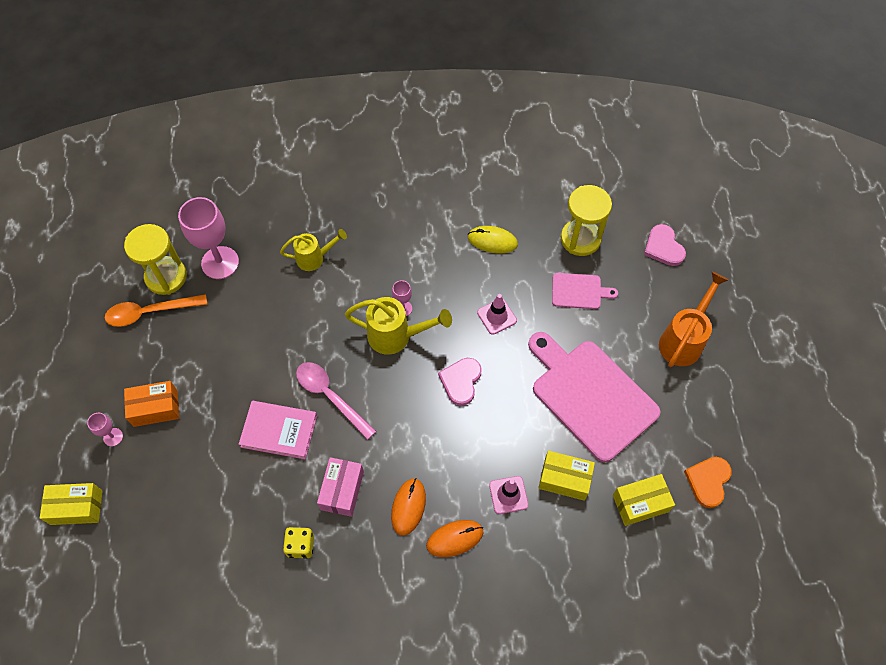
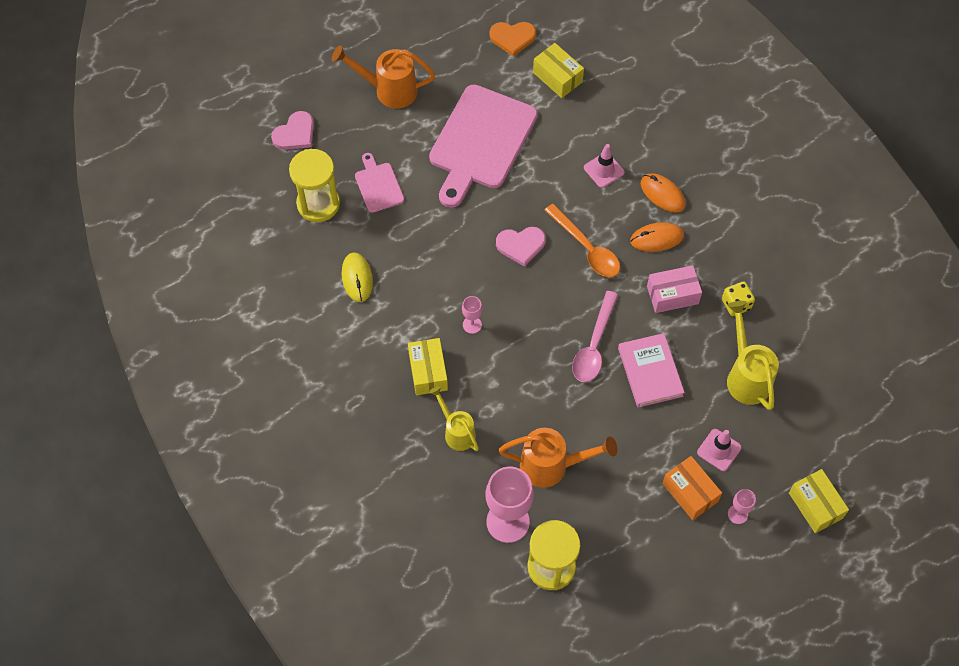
camera: 115 degrees left, 0 degrees up
orange spoon [105,294,207,327] -> orange spoon moved to [544,204,620,277]
yellow watering can [345,297,452,355] -> yellow watering can moved to [727,301,779,410]
pink traffic cone [477,294,517,335] -> pink traffic cone moved to [697,429,742,471]
yellow box [538,451,595,501] -> yellow box moved to [408,338,448,395]
none -> orange watering can [498,428,618,488]

